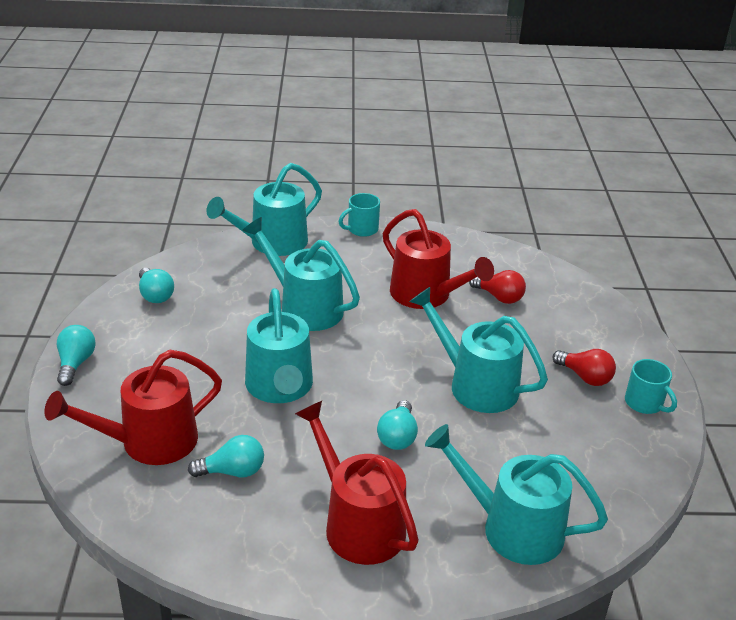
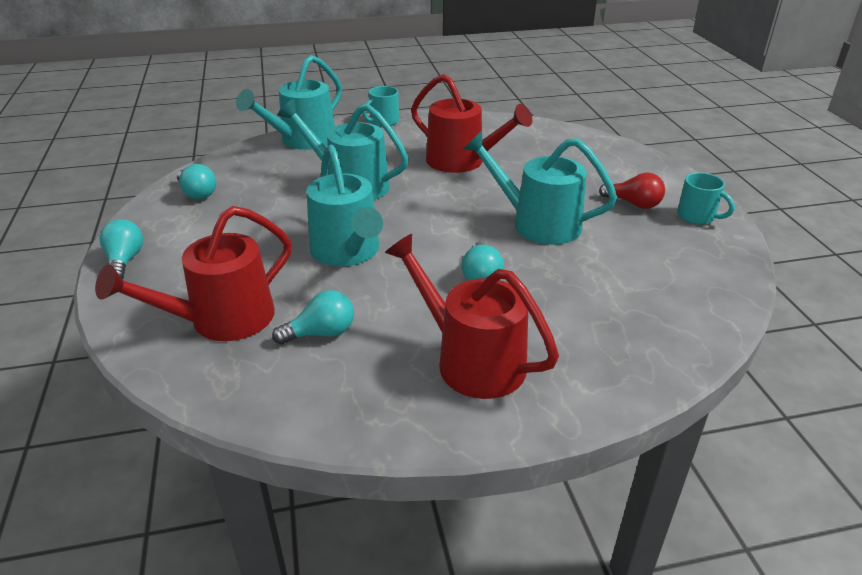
camera: 10 degrees left, 0 degrees up
turquoise watering can [425,424,608,565] -> none
red light bulb [469,270,526,304] -> none

